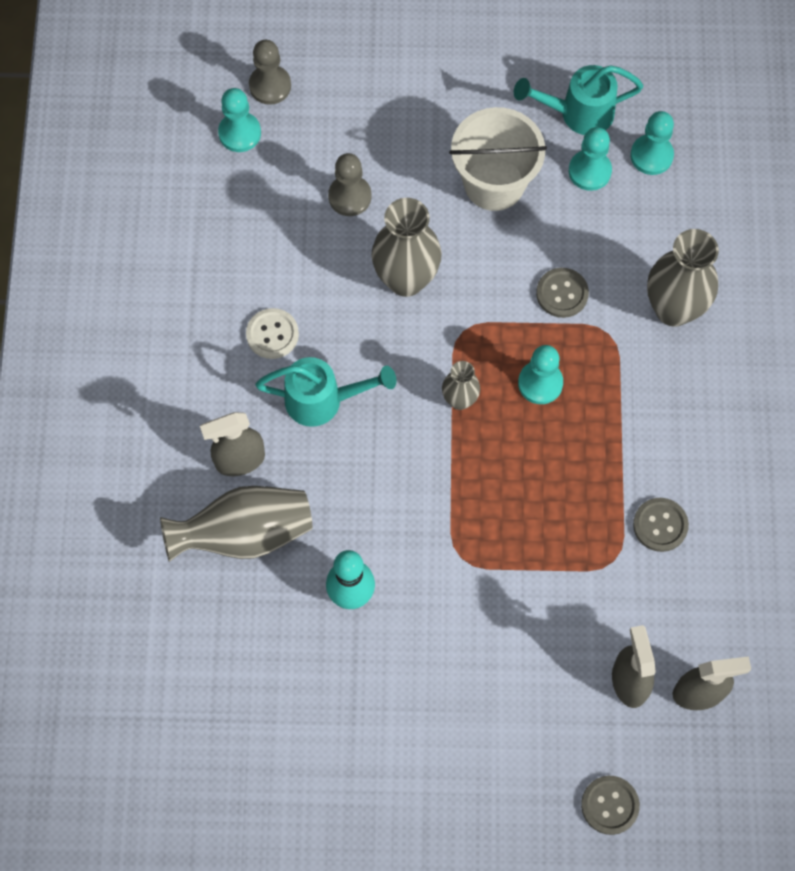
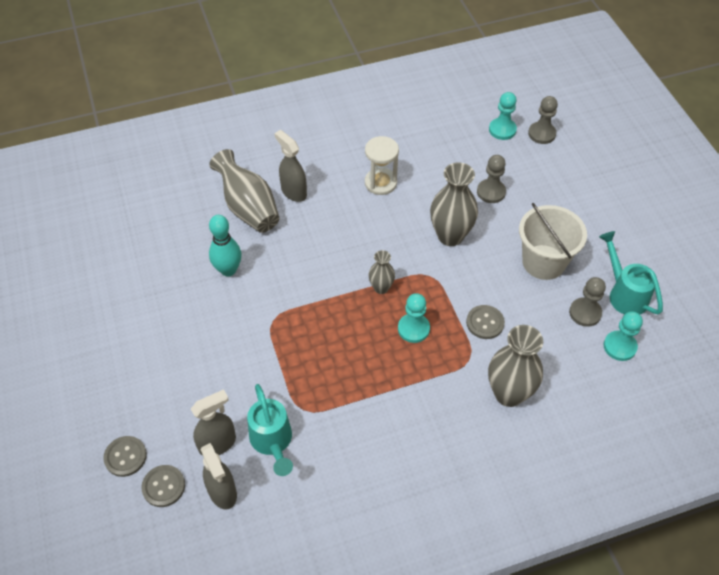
camera: 70 degrees right, 15 degrees down
white button [246,308,299,359] -> white hourglass [365,136,399,195]
turquoise watering can [255,357,396,427] -> turquoise watering can moved to [247,384,293,476]
turquoise pawn [569,127,612,191] -> grey pawn [569,277,606,327]
grey button [633,498,689,552] -> grey button moved to [141,465,185,507]

